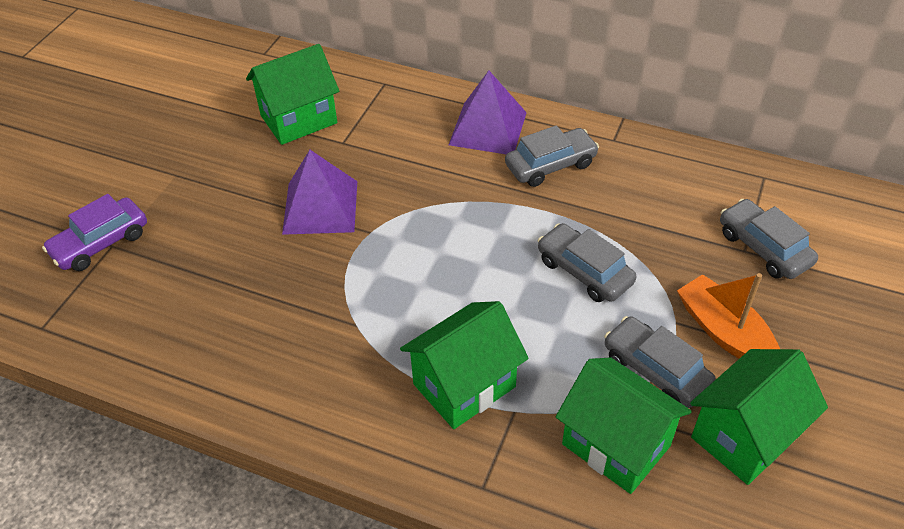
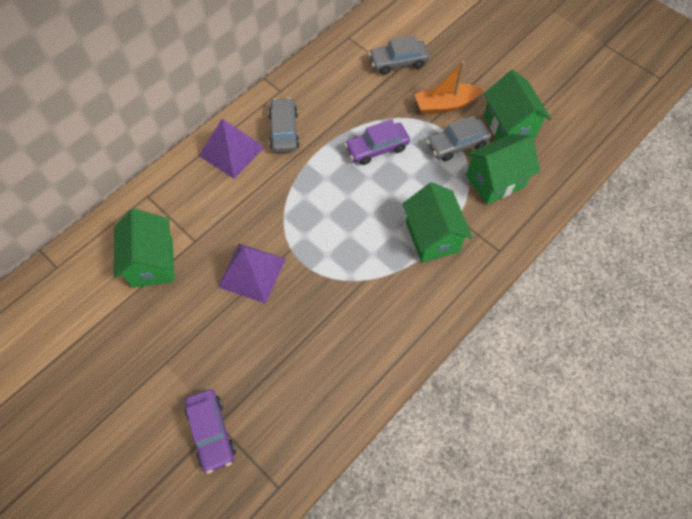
camera: 70 degrees left, 15 degrees up
grey car [538,223,637,302] -> purple car [345,119,410,165]

